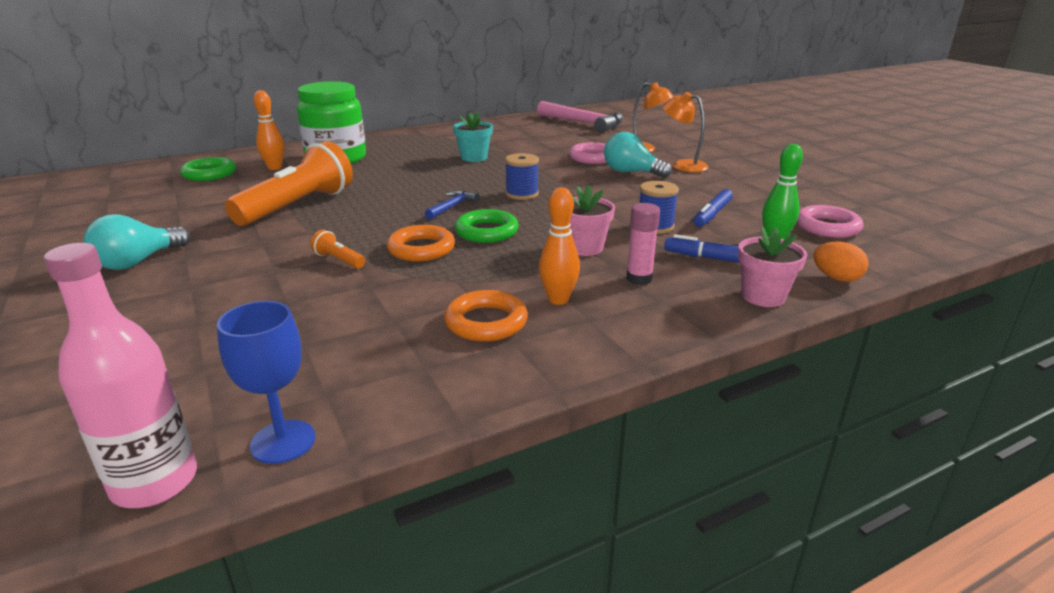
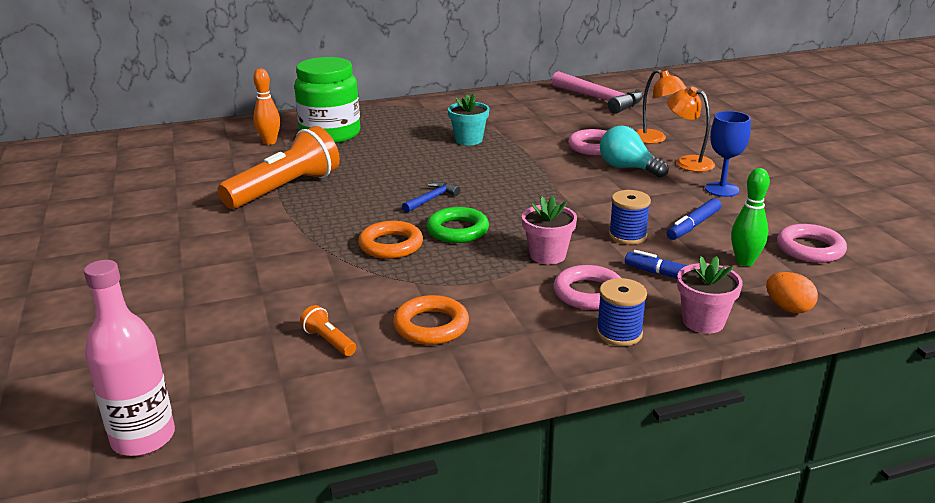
camera: 10 degrees right, 0 degrees up
turquoise light bulb [84,214,190,270] -> none
green ring [180,157,236,181] -> none
blue goblet [217,301,315,464] -> blue goblet moved to [705,111,751,197]
orange flashlight [310,230,365,269] -> orange flashlight moved to [300,305,356,356]
blue spool [505,153,539,200] -> blue spool moved to [596,278,647,346]
orange bowling pin [539,187,580,305] -> none
pink glue stick [626,203,660,285] -> pink ring [553,265,621,310]

